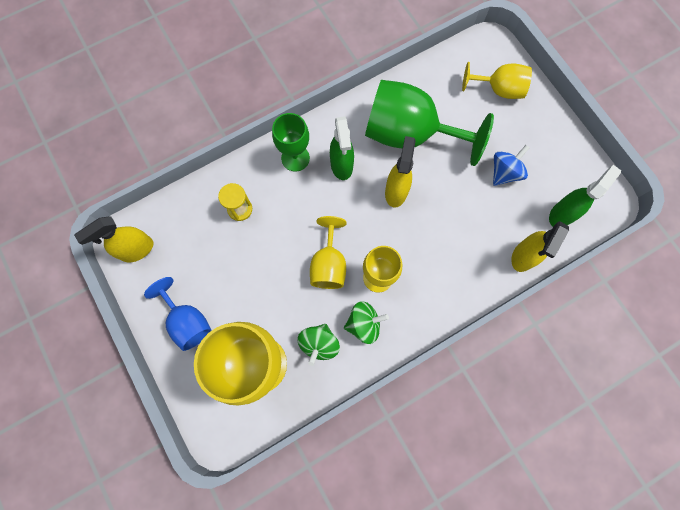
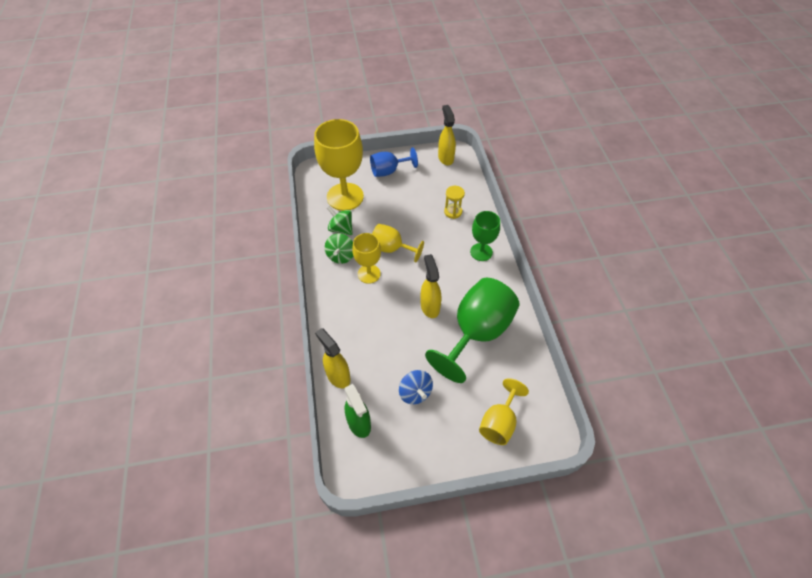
camera: 110 degrees right, 20 degrees down
green spray bottle [330,116,354,180] -> none
yellow spray bottle [385,136,416,207] -> yellow spray bottle turned 135 degrees counterclockwise [421,254,441,318]

